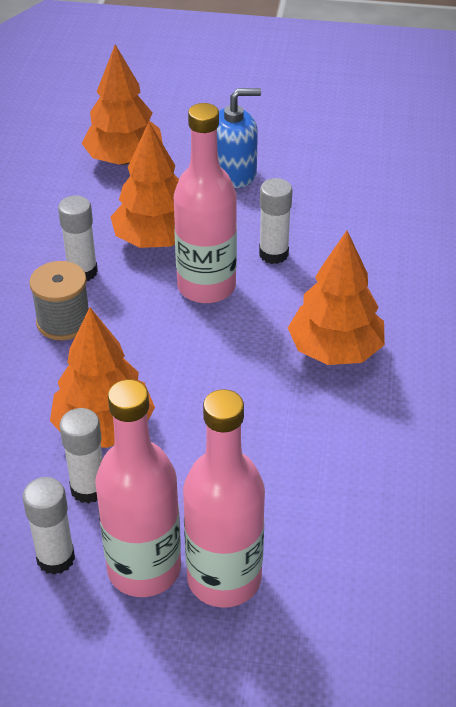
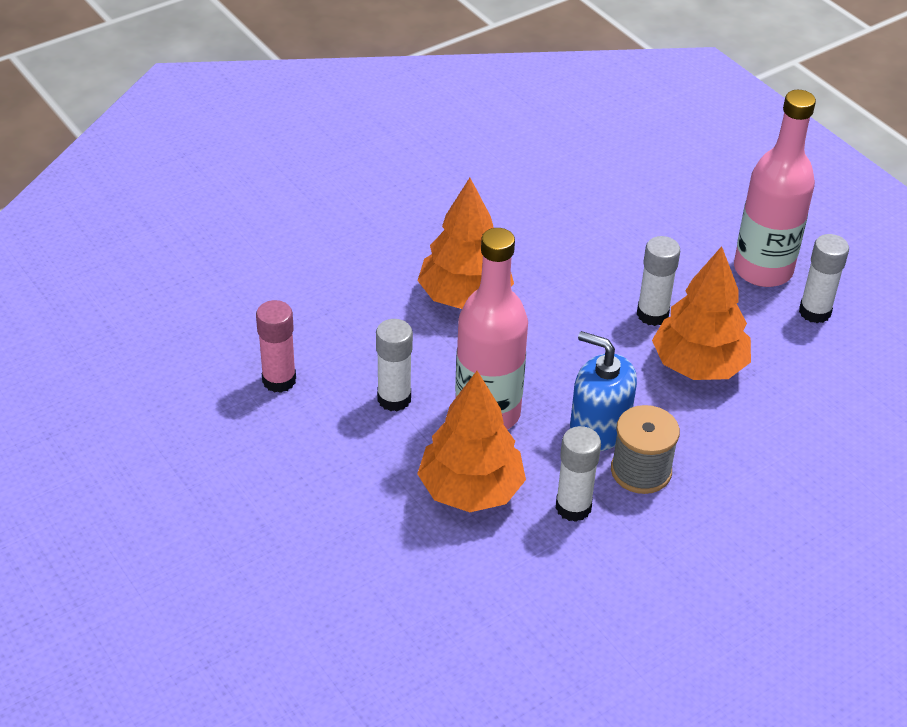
camera: 135 degrees left, 0 degrees up
white glue stick [59,408,103,504] -> white glue stick moved to [637,236,680,326]
orange tree [81,44,163,165] -> none
pink bottle [183,389,265,608] -> none
blue soap dispenser [217,88,261,188] -> blue soap dispenser moved to [570,331,637,451]
none -> pink glue stick [256,300,296,393]

